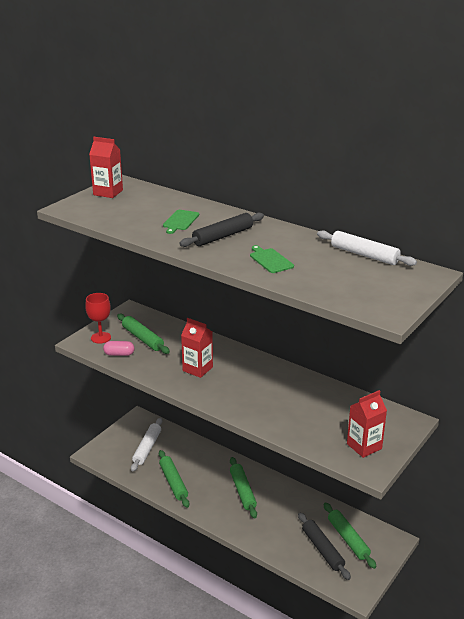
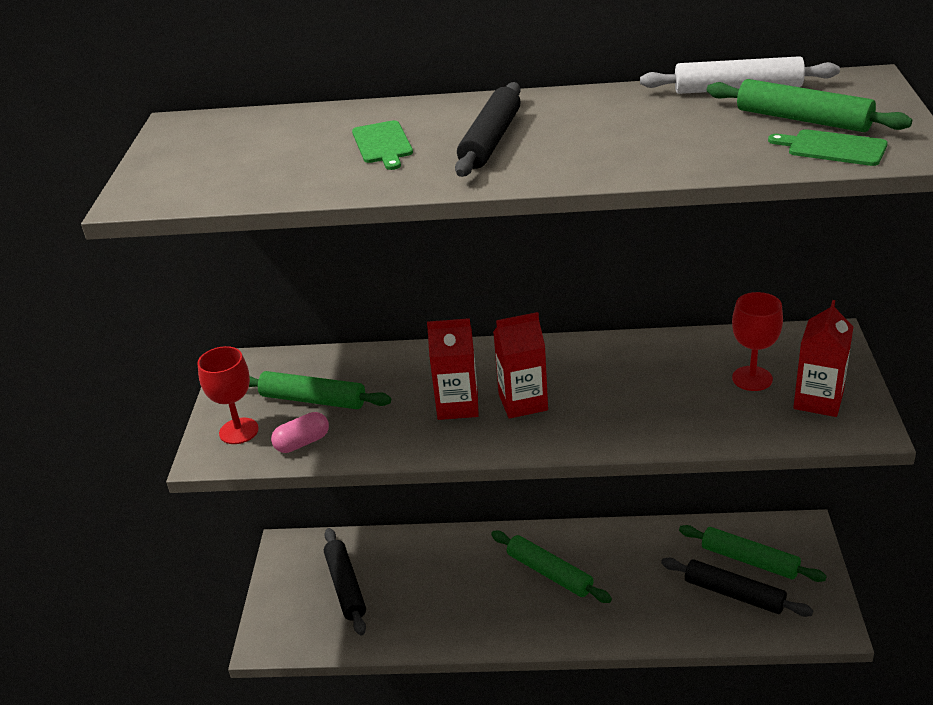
camera: 30 degrees left, 5 degrees up
red carton [89,137,123,198] -> red carton moved to [493,312,548,419]
white rolling pin [131,418,162,472] -> black rolling pin [324,528,366,636]
green rolling pin [159,450,189,508] -> green rolling pin moved to [707,79,912,132]
green cutting board [250,245,294,273] -> green cutting board moved to [768,129,888,166]
none -> red goblet [732,292,783,391]

